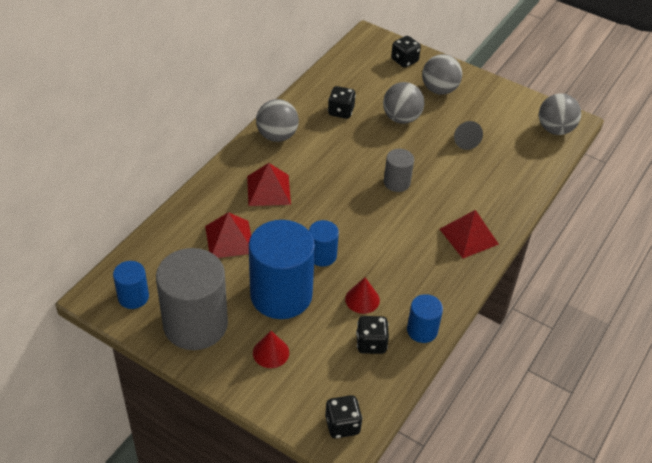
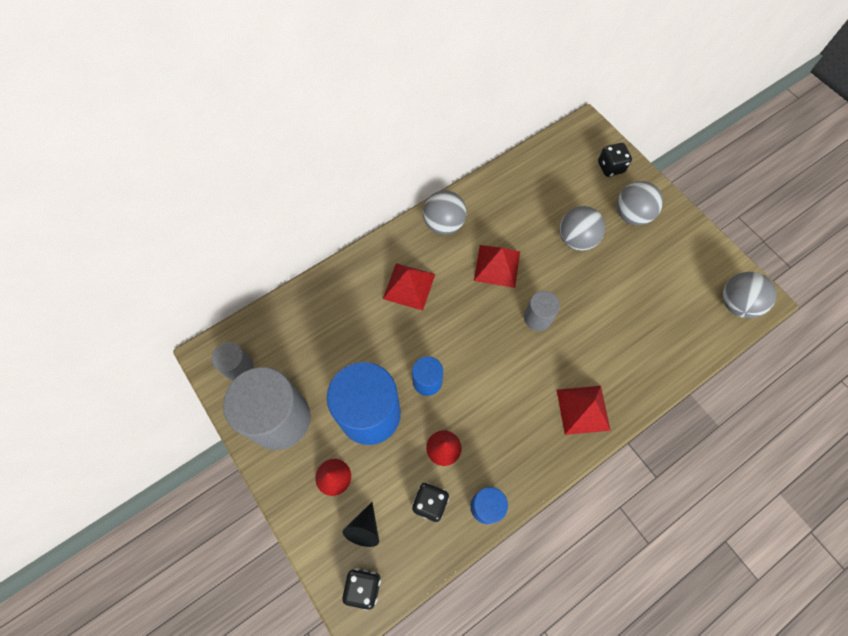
camera: 25 degrees right, 20 degrees up
blue cylinder [113,261,149,309] -> grey cylinder [212,342,254,381]
red pyramid [205,212,251,258] -> red pyramid moved to [474,245,520,288]
black dice [328,86,356,119] -> none
black cone [454,121,483,150] -> black cone moved to [343,502,379,547]

